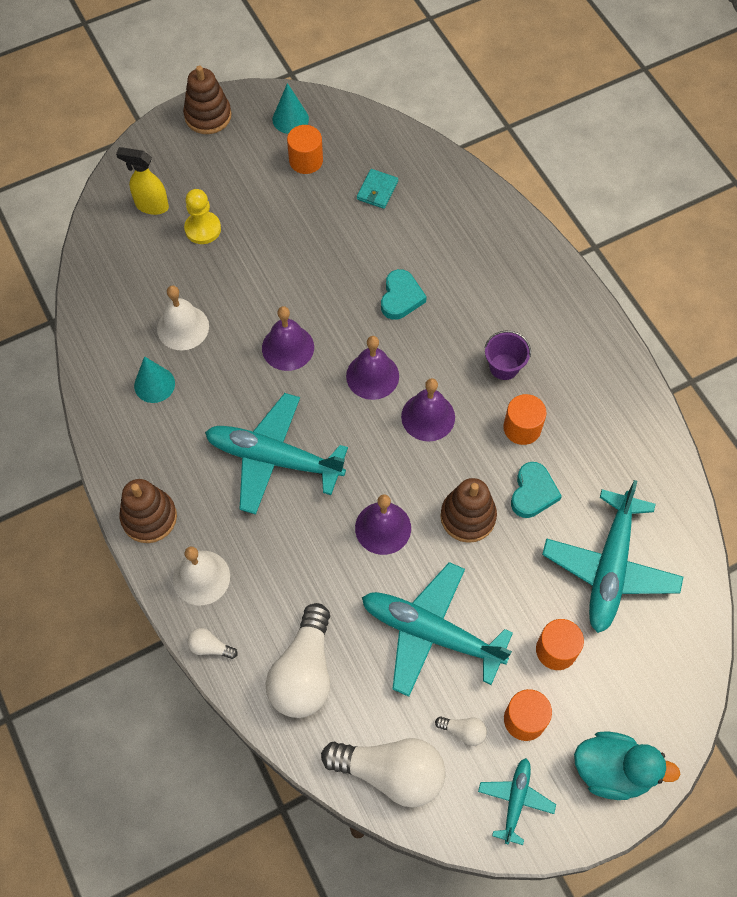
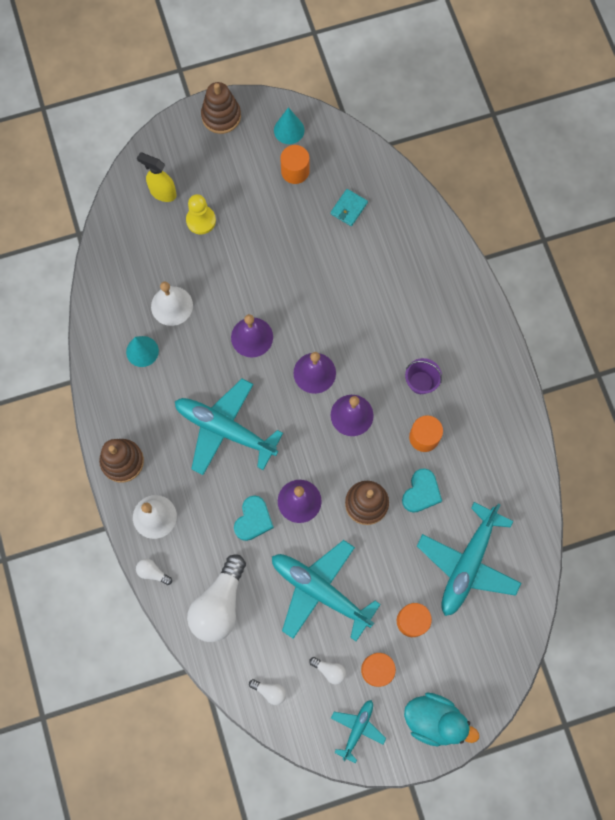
camera: 10 degrees right, 10 degrees up
white light bulb [321,738,446,808] -> white light bulb [249,679,286,705], size x0.43
turquoise heart [381,269,427,320] -> turquoise heart moved to [234,496,274,541]

